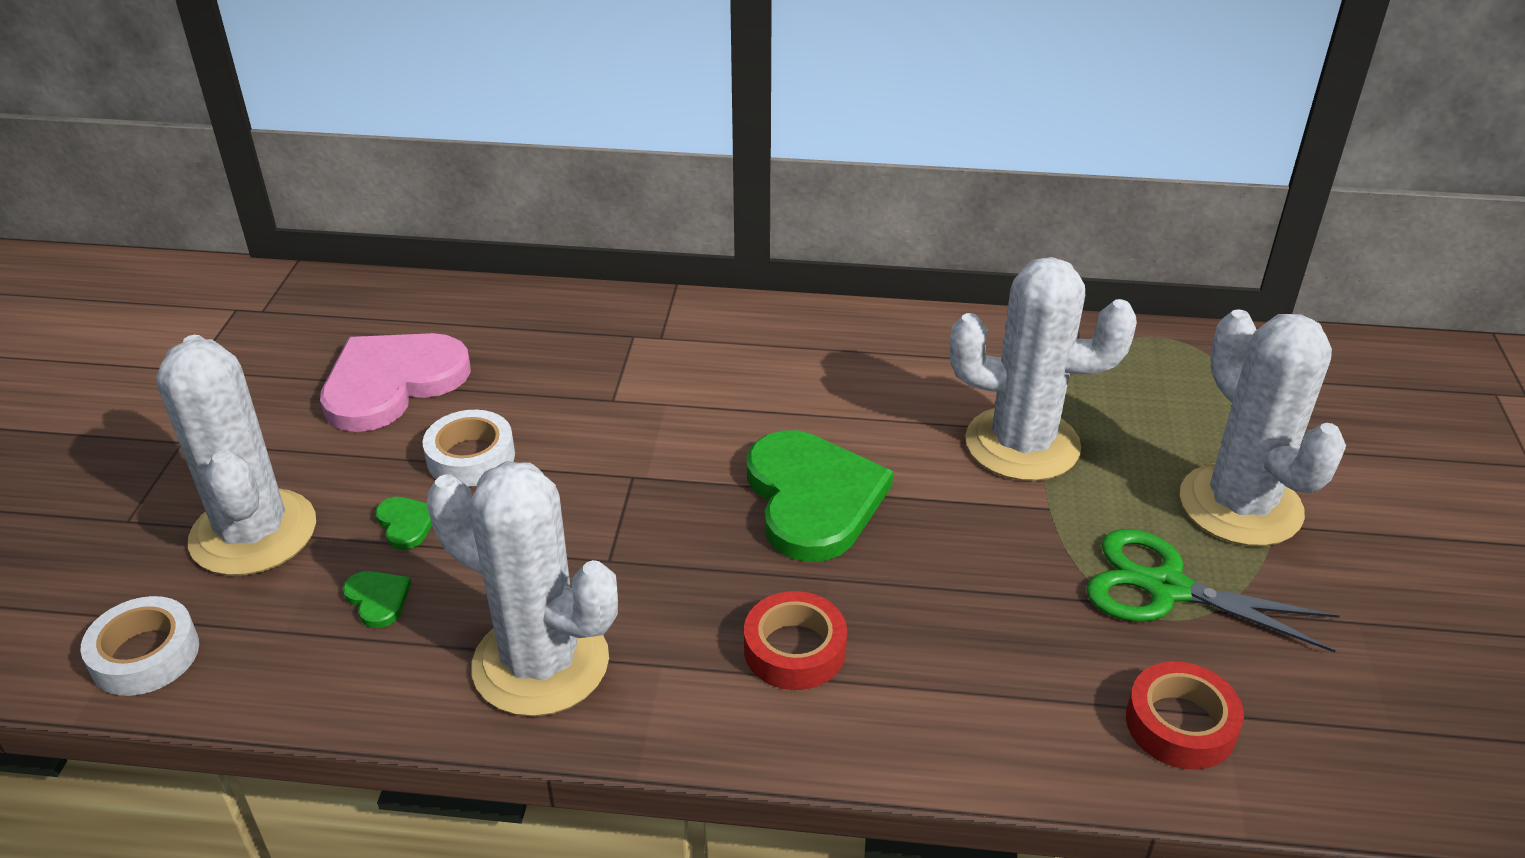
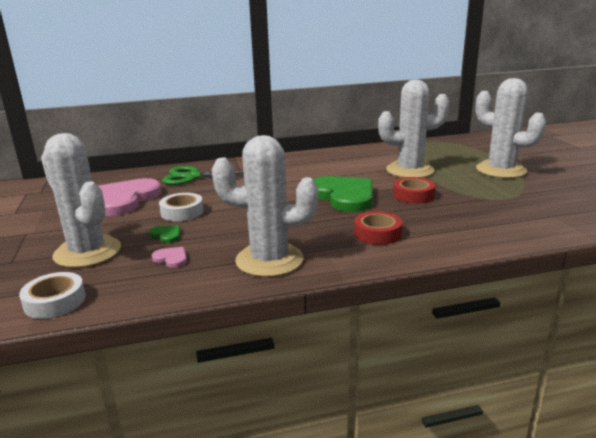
camera: 20 degrees left, 15 degrees down
green heart [343,571,411,628] -> pink heart [151,247,187,268]
green scissors [1086,529,1340,653] -> green scissors moved to [162,166,244,185]
red tape [1126,661,1244,770] -> red tape moved to [393,177,435,204]

